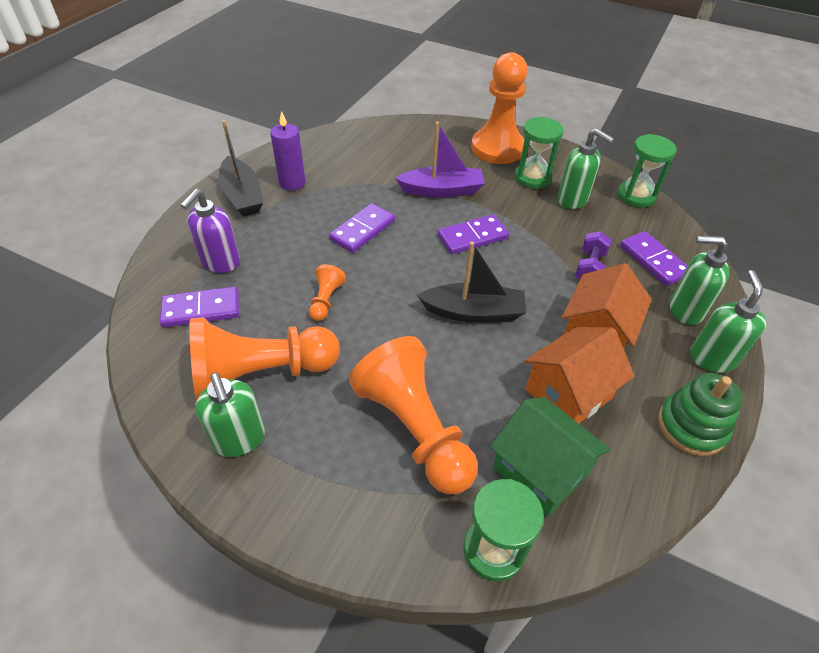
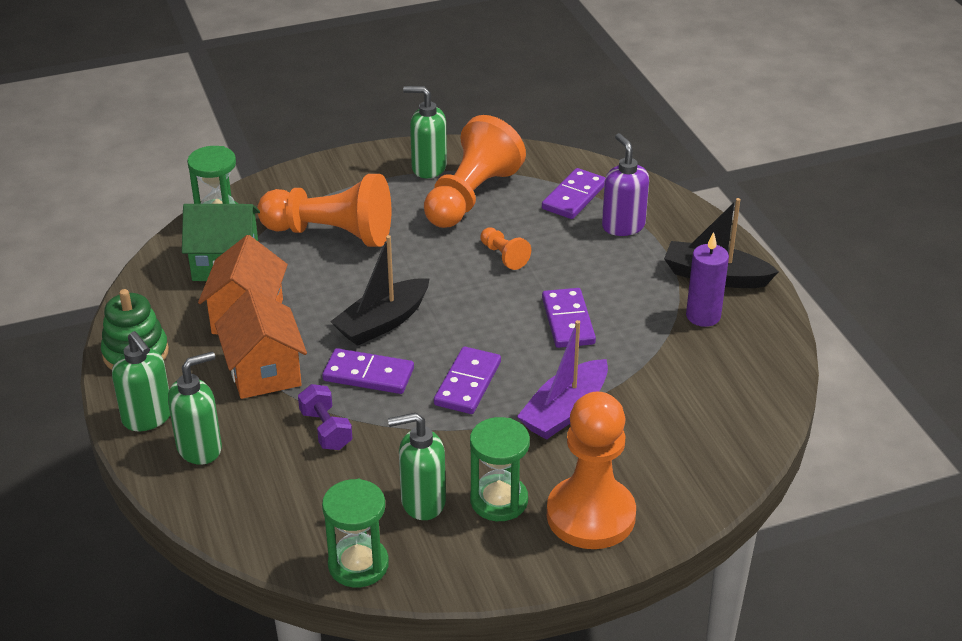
camera: 135 degrees right, 10 degrees down
purple domino [620,231,688,286] -> purple domino moved to [322,348,414,394]

